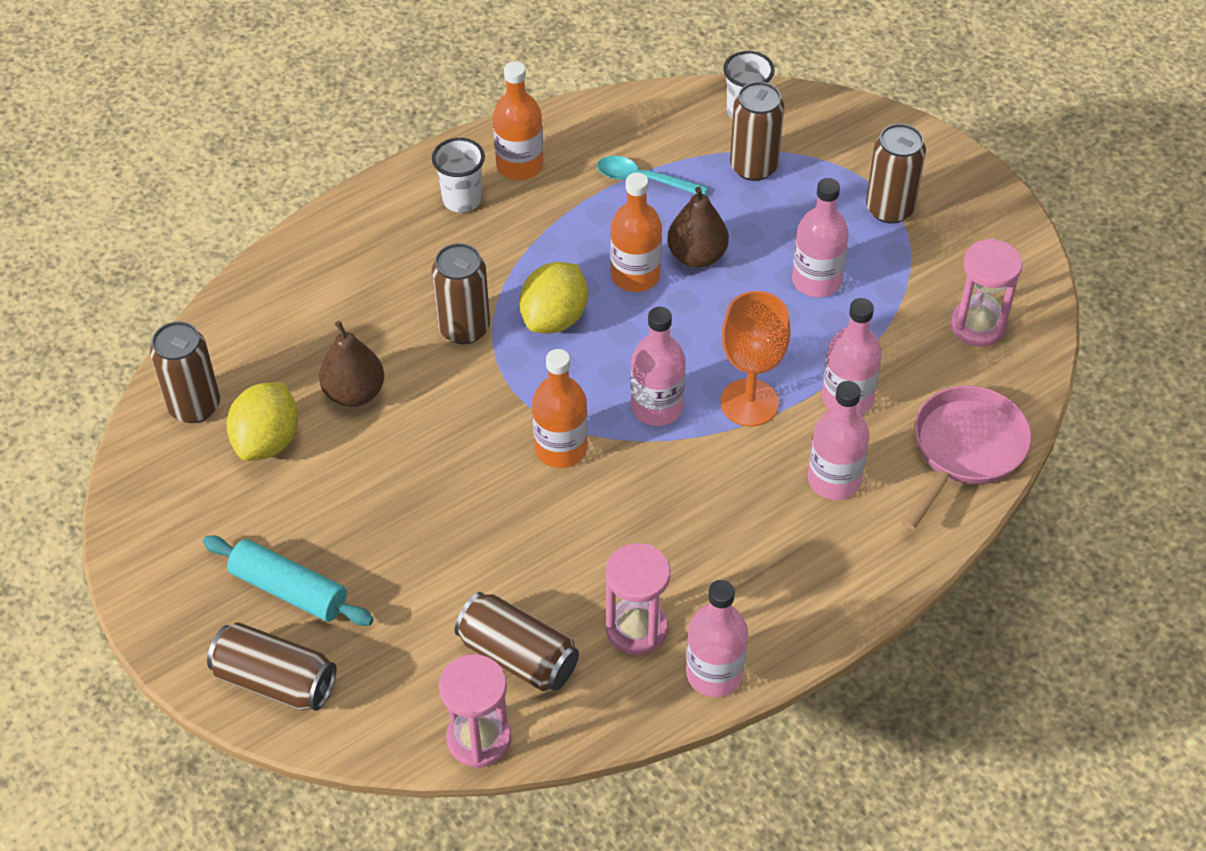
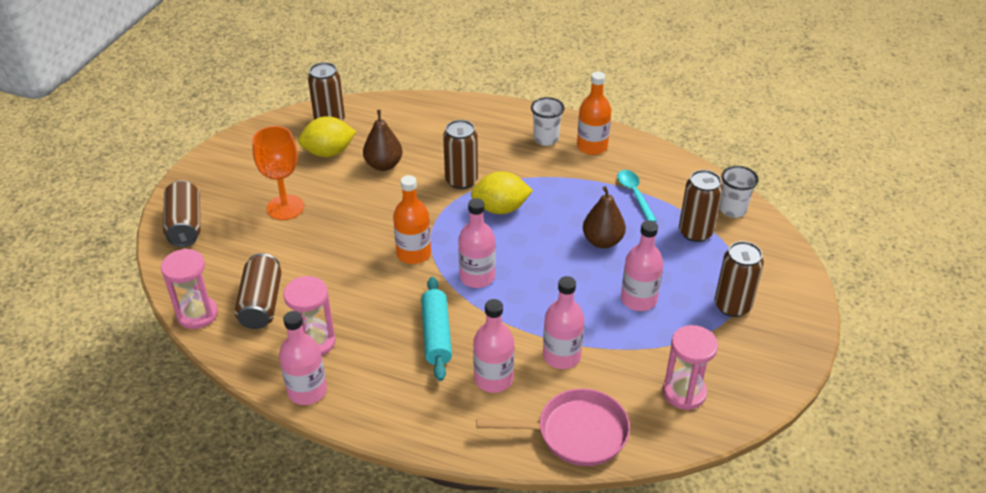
camera: 55 degrees right, 10 degrees down
turquoise rolling pin [203,535,374,626] -> turquoise rolling pin moved to [421,277,452,381]
orange bottle [610,173,662,292] -> none
orange goblet [720,291,791,427] -> orange goblet moved to [252,126,304,220]

